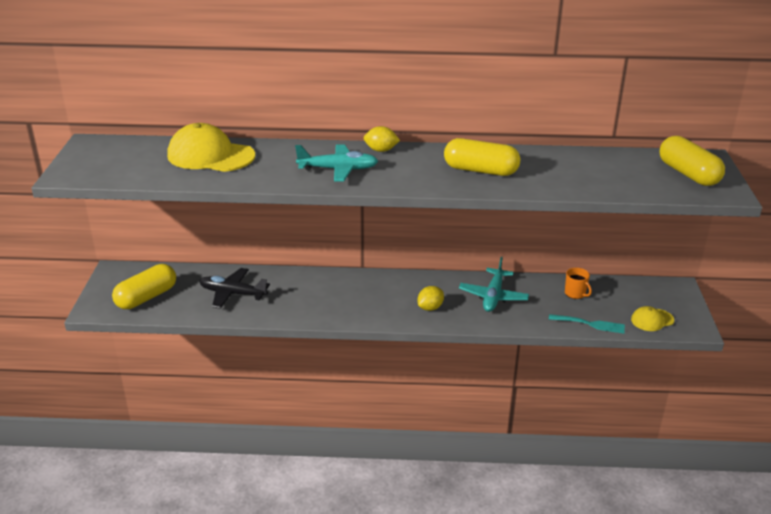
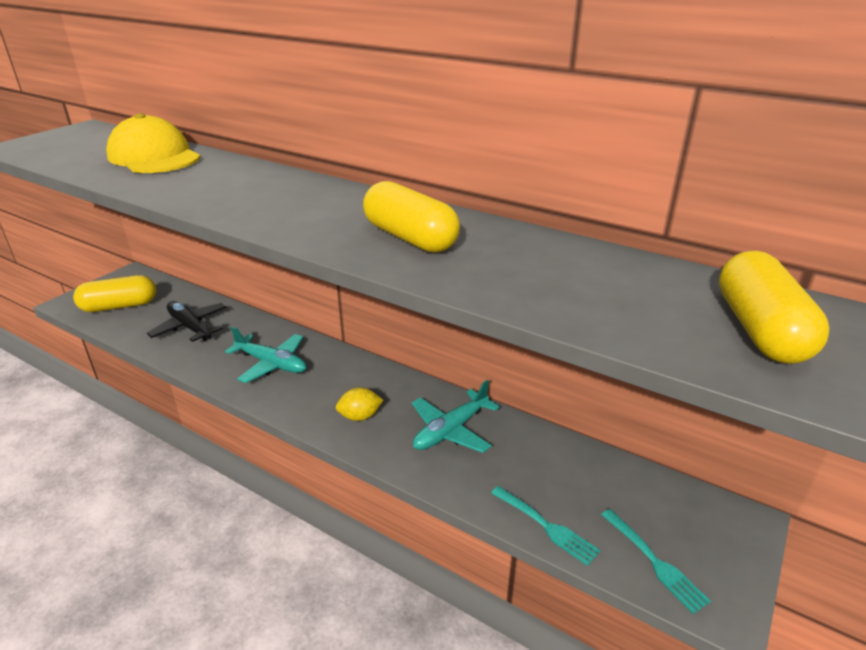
camera: 30 degrees right, 0 degrees up
turquoise plane [295,144,378,181] -> turquoise plane moved to [225,327,306,383]
yellow lemon [364,126,400,152] -> none
orange mug [565,268,592,299] -> none
yellow cap [631,306,674,331] -> turquoise fork [601,509,711,614]

